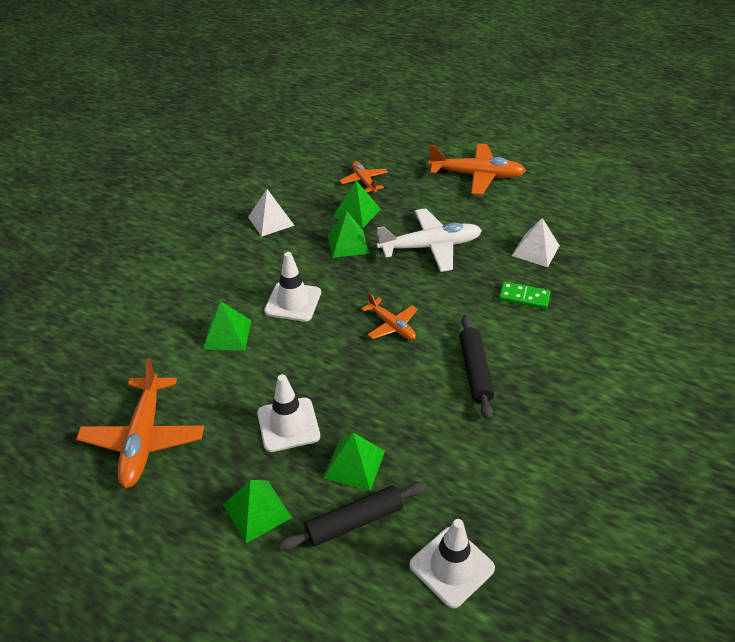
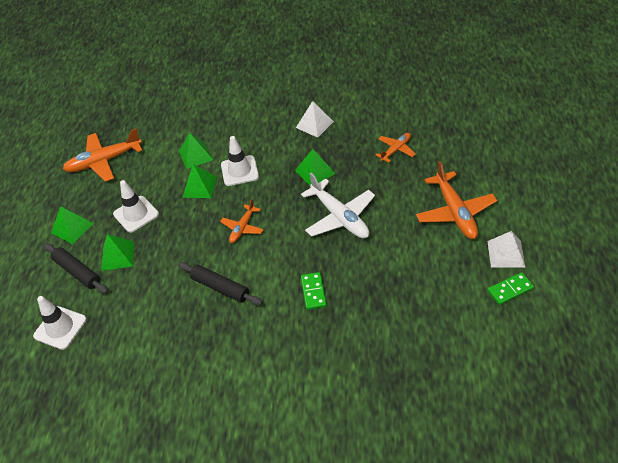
camera: 70 degrees right, 5 degrees up
green pyramid [333,181,381,228] -> green pyramid moved to [182,164,217,198]
black rolling pin [459,315,494,420] -> black rolling pin turned 60 degrees clockwise [178,262,262,305]
white pyramid [512,218,560,267] -> white pyramid moved to [487,231,526,268]
none -> green domino [488,272,534,305]

